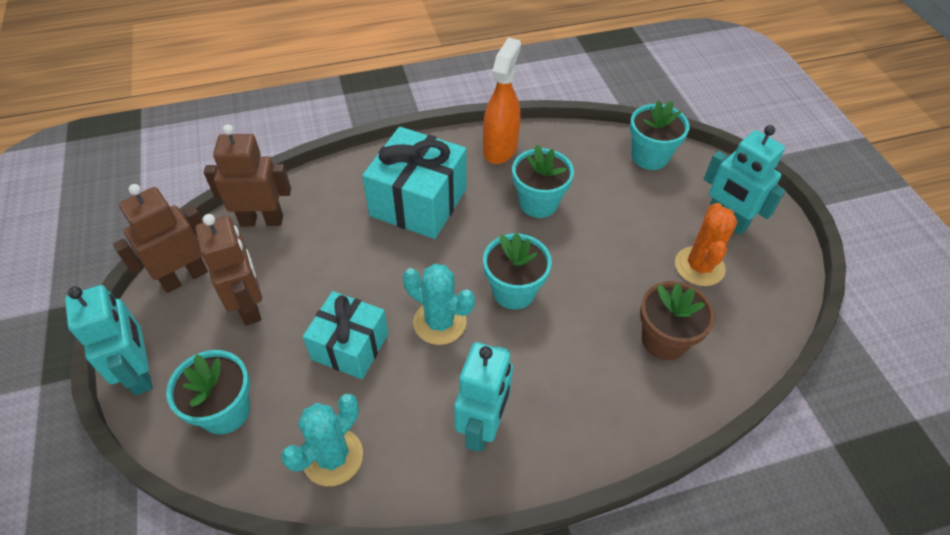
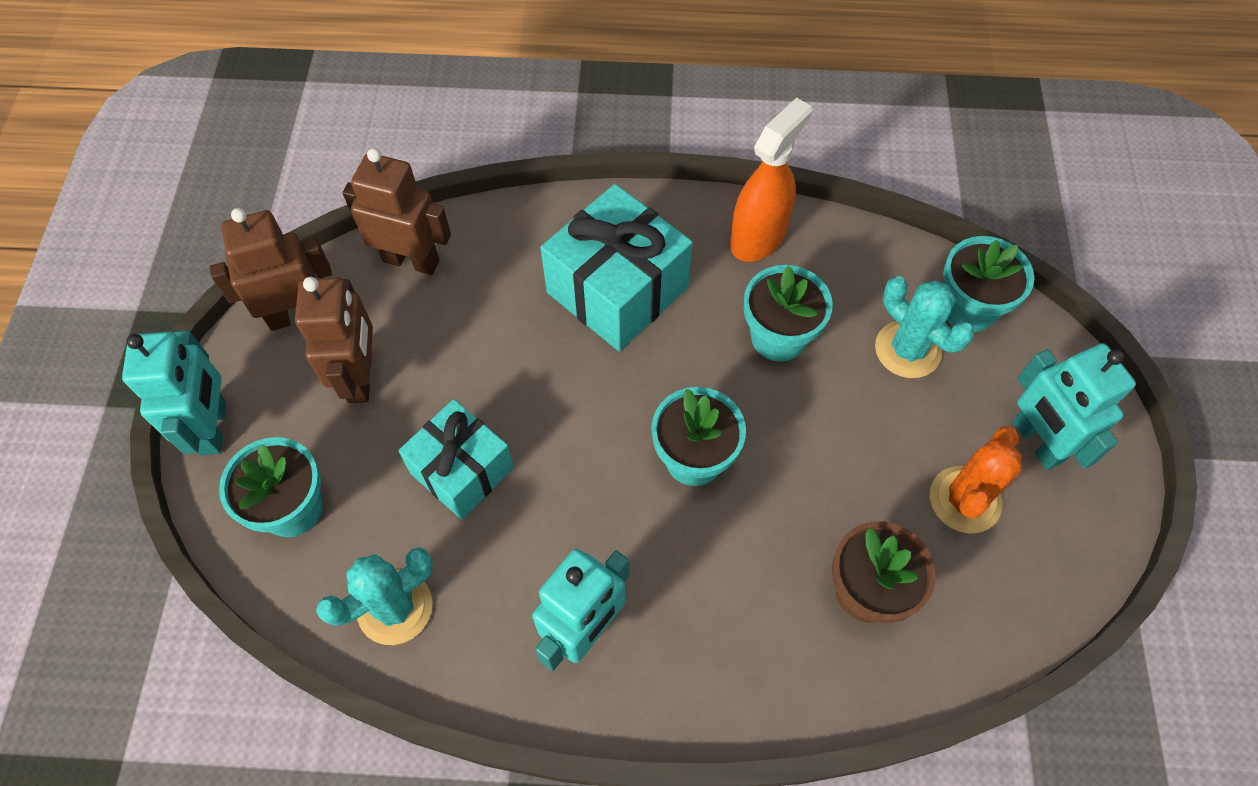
camera: 20 degrees right, 10 degrees up
turquoise cactus [403,264,475,345] -> turquoise cactus moved to [875,276,975,378]

